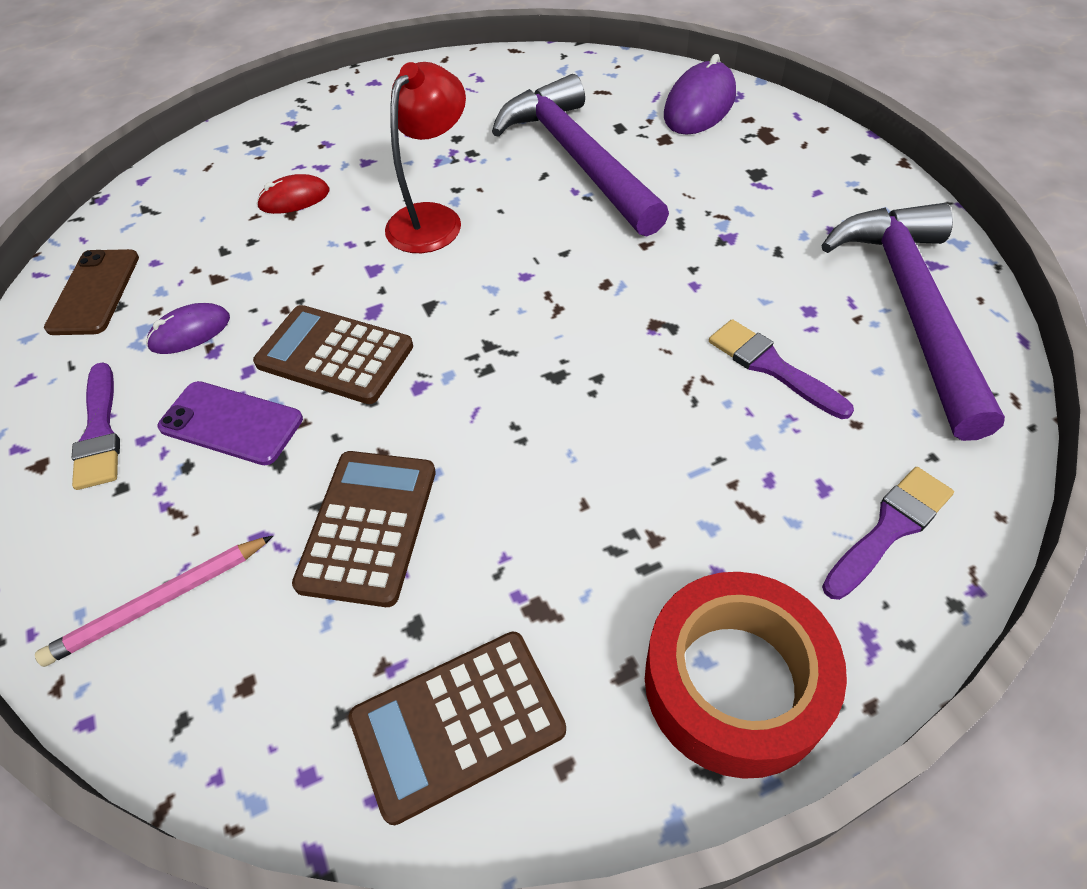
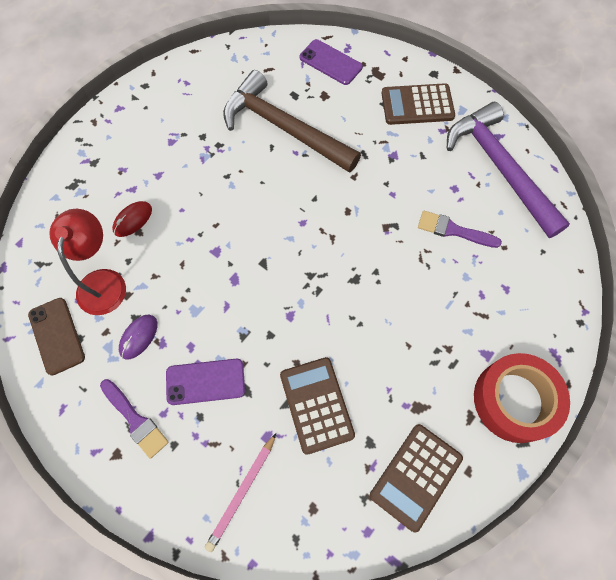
camera: 30 degrees left, 15 degrees up
brown calculator [253,305,413,404] -> brown calculator moved to [381,83,455,125]
red lamp [385,62,466,253] -> red lamp moved to [49,209,126,315]
purple hammer [492,74,669,237] -> brown hammer [223,70,361,173]
purple mouse [664,54,736,135] -> purple phone [299,39,363,85]
purple brush [822,467,954,600] -> none

